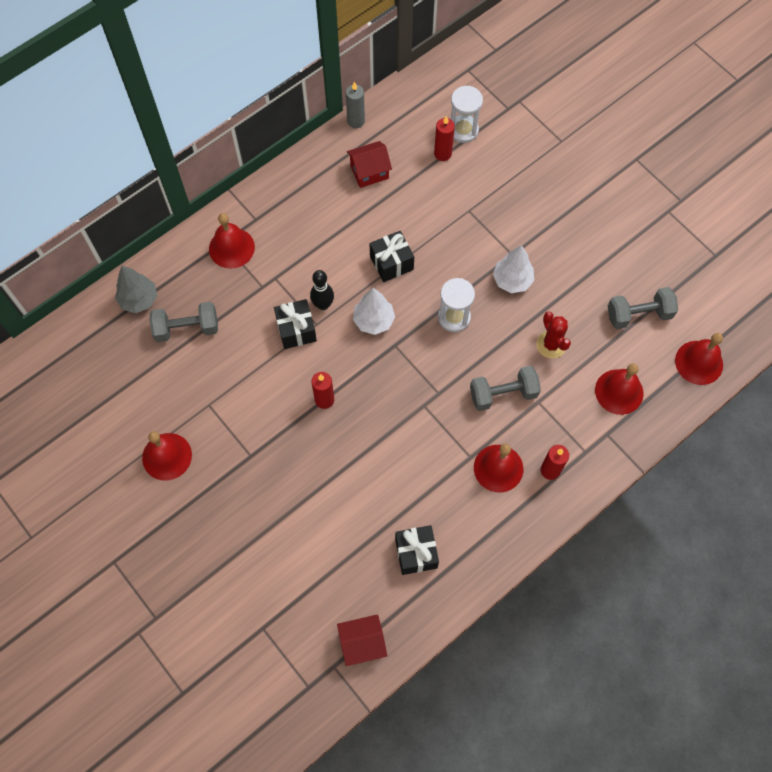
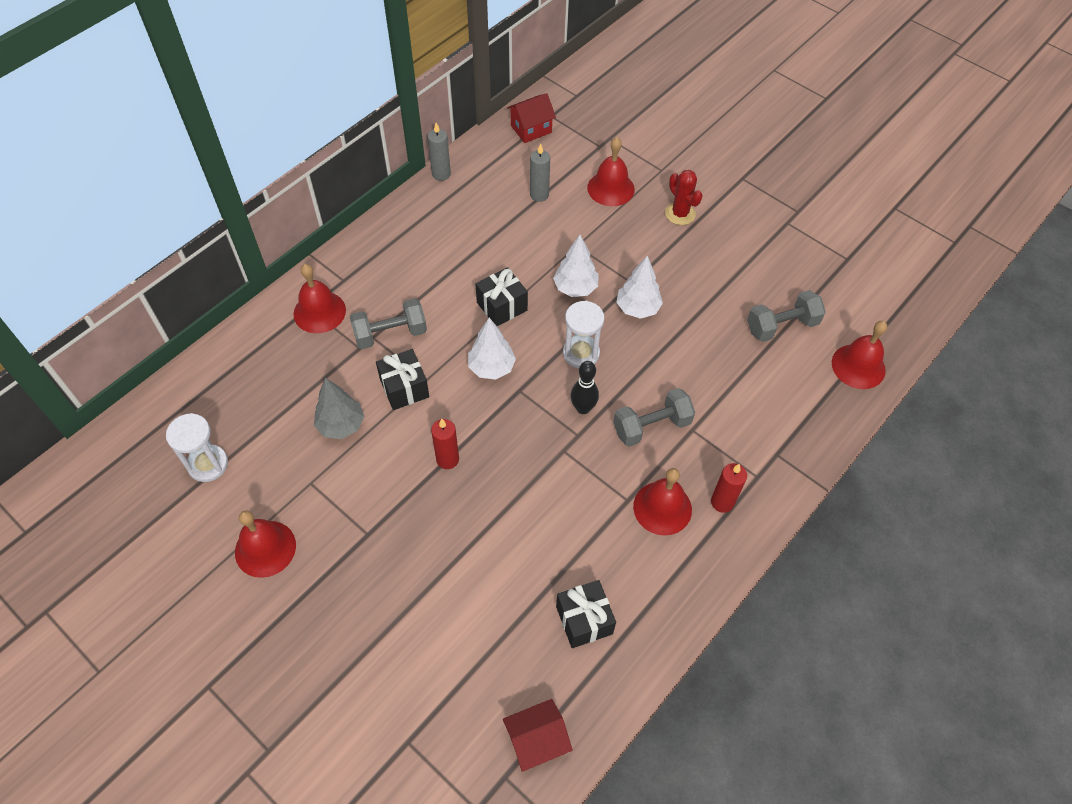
camera: 10 degrees left, 10 degrees down
grey tree [115,265,157,313] -> grey tree moved to [314,378,365,439]
grey dumbbell [149,302,218,342] -> grey dumbbell moved to [350,298,427,349]
black bowling pin [310,270,334,310] -> black bowling pin moved to [571,361,599,414]
red house [347,141,392,188] -> red house moved to [507,93,556,143]
red candle [434,116,455,161] -> grey candle [530,143,550,202]
white hourglass [451,86,483,143] -> white hourglass moved to [166,413,228,482]
red cactus [536,311,571,358] -> red cactus moved to [665,170,703,225]
red bell [595,363,644,415] -> red bell moved to [587,137,635,206]
none -> white tree [553,235,598,297]

